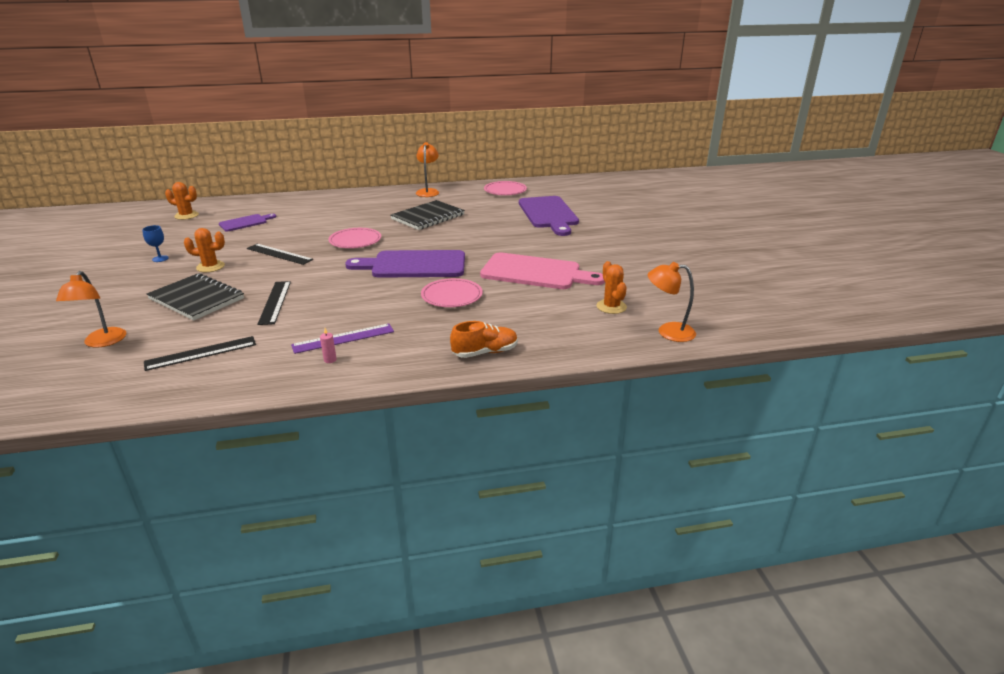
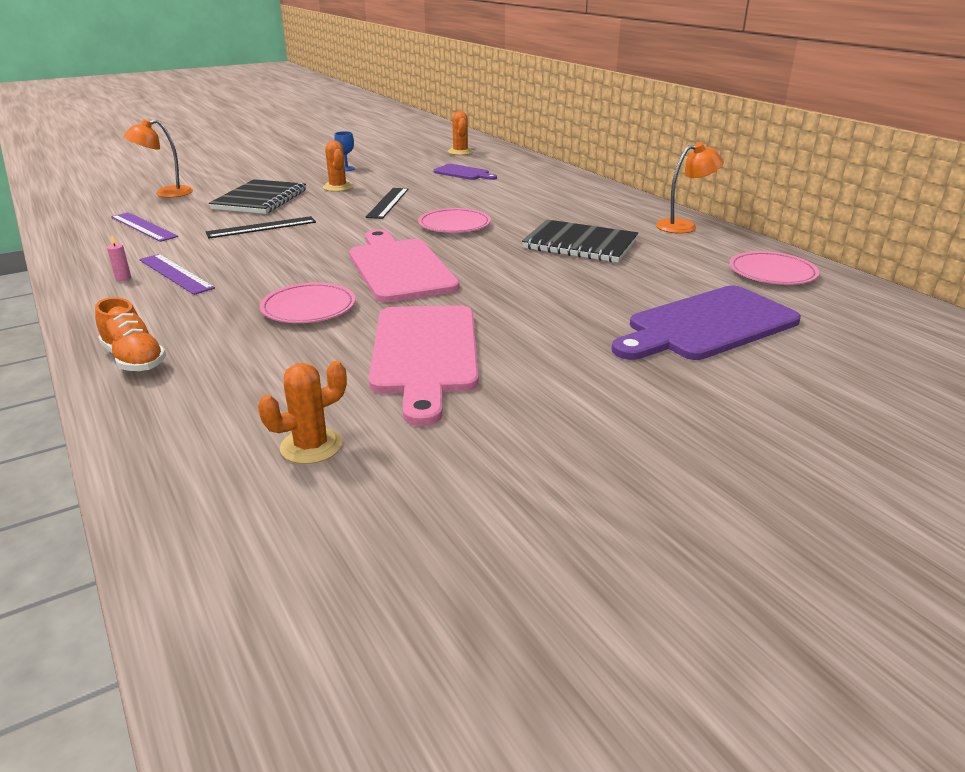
camera: 70 degrees right, 0 degrees up
black ruler [144,336,256,371] -> purple ruler [111,212,178,242]
purple cutting board [345,250,465,278] -> pink cutting board [349,229,460,302]
orange lamp [648,262,696,342] -> none

